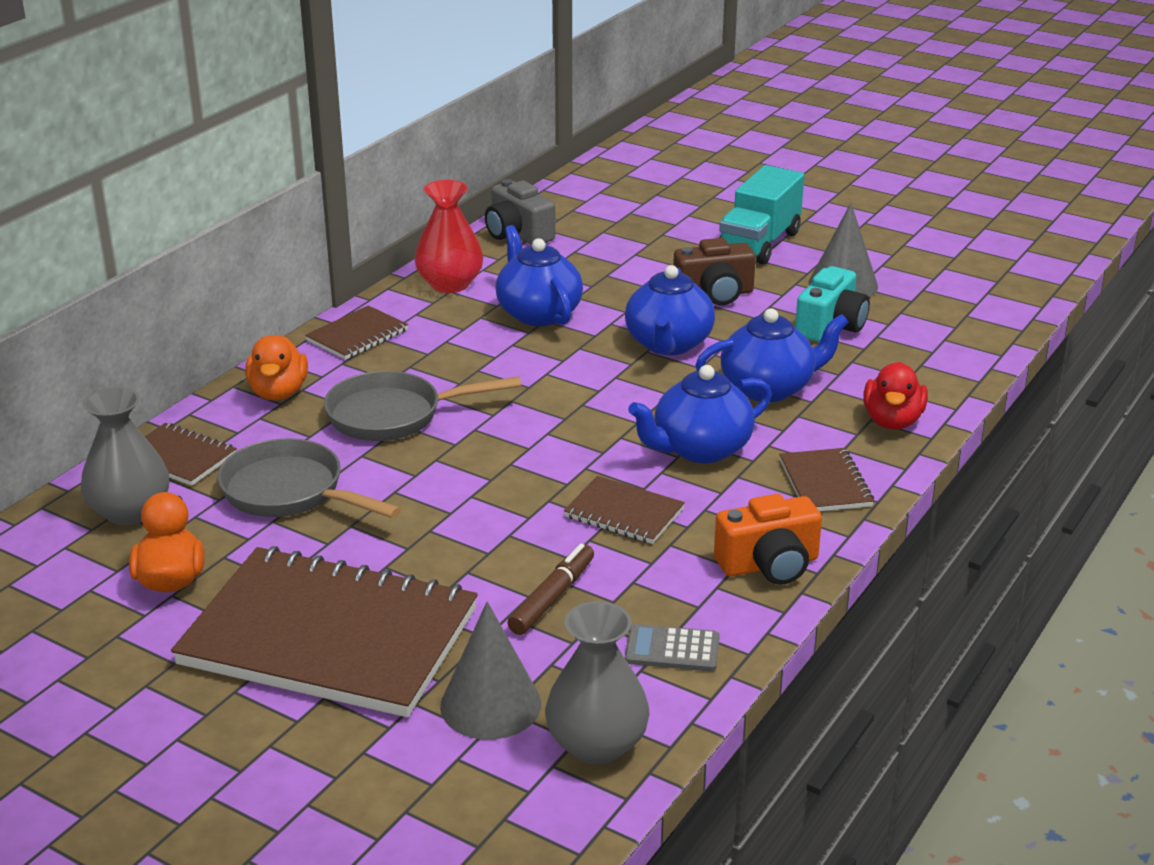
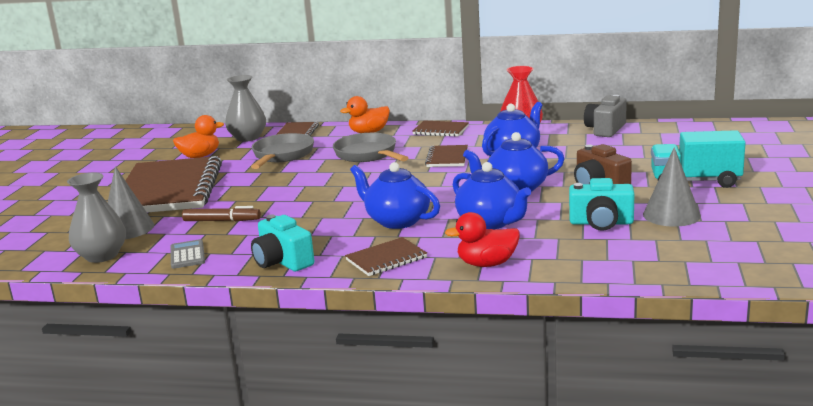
camera: 70 degrees right, 10 degrees down
brown notebook [564,476,685,544] -> brown notebook moved to [425,145,468,167]
orange camera [714,494,822,585] -> turquoise camera [251,215,314,271]

